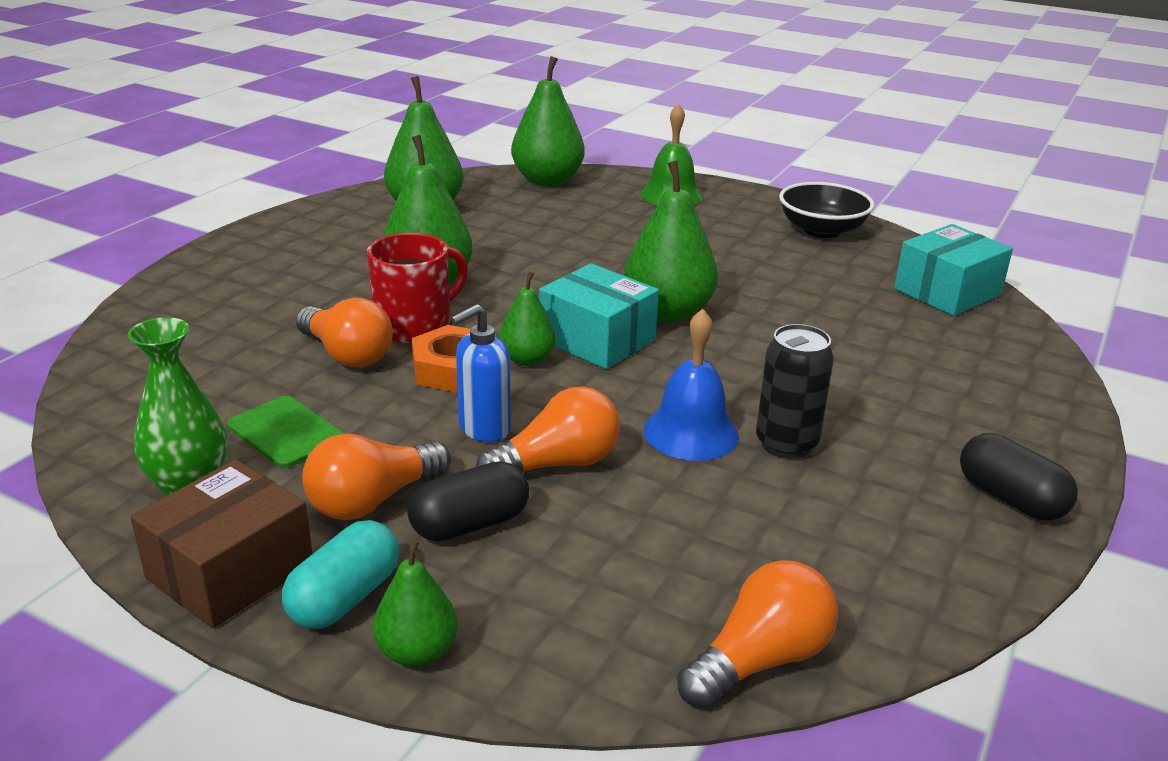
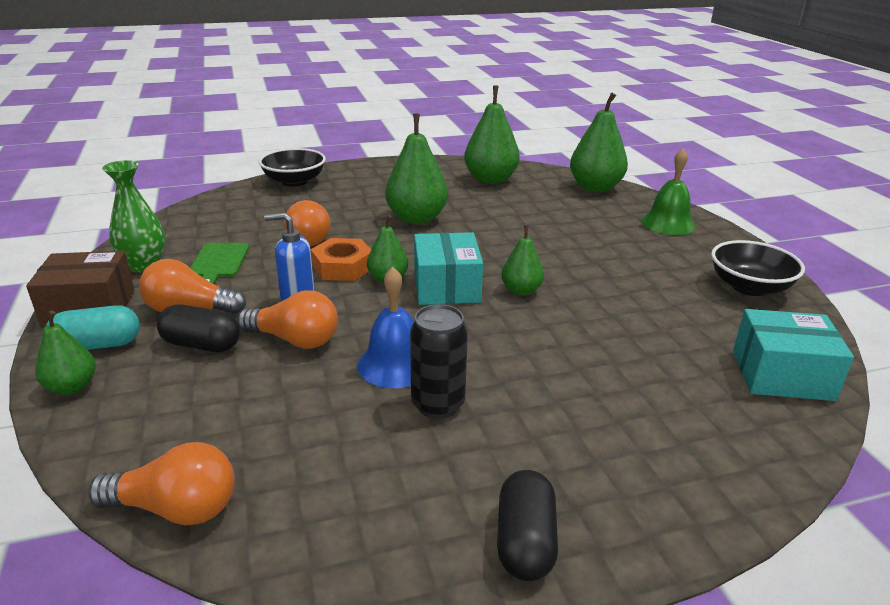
camera: 45 degrees right, 0 degrees up
red mug [367,233,468,343] -> none
green pear [624,160,718,322] -> green pear [501,225,544,296], size x0.56
none -> black bowl [259,148,326,187]

